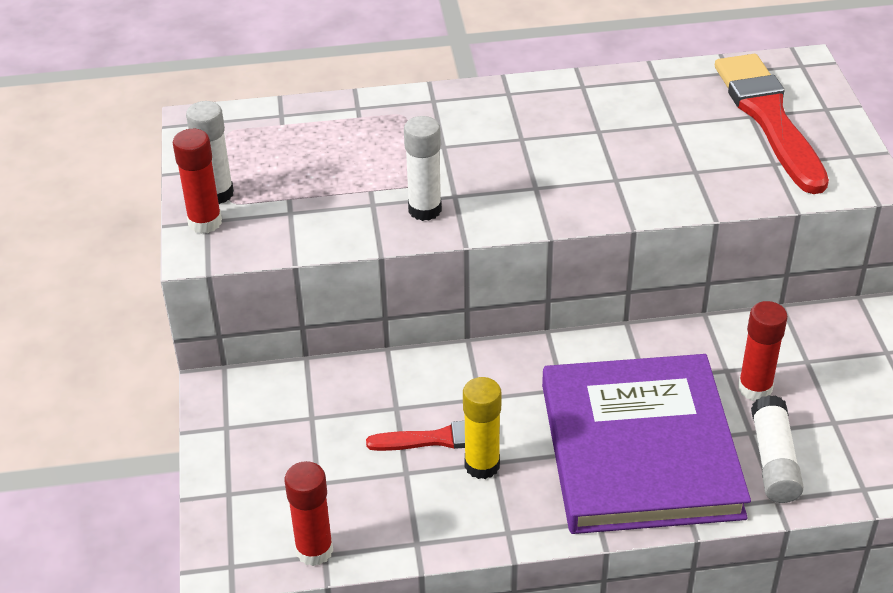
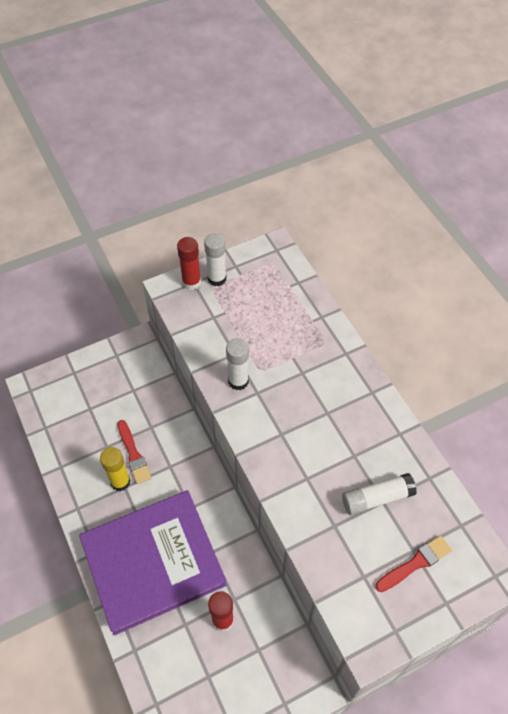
camera: 70 degrees right, 15 degrees up
red glue stick [285,461,333,566] -> none
red brush [715,54,829,194] -> red brush [375,535,452,592], size x0.53
white glue stick [751,395,804,503] -> white glue stick moved to [342,473,417,515]

